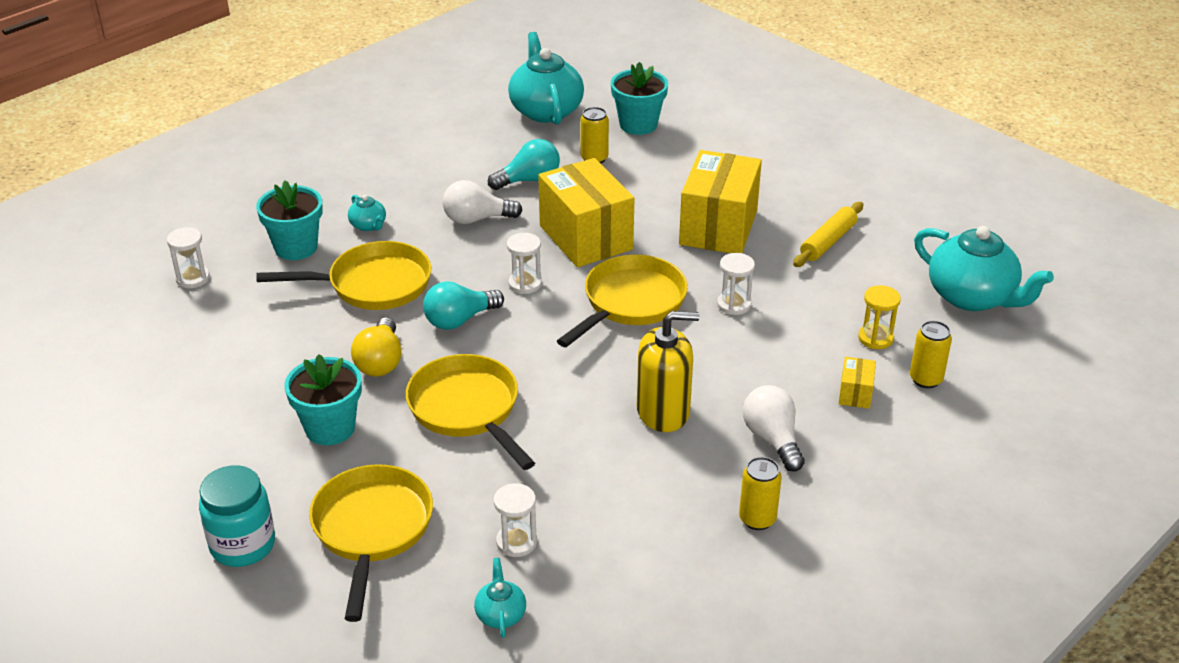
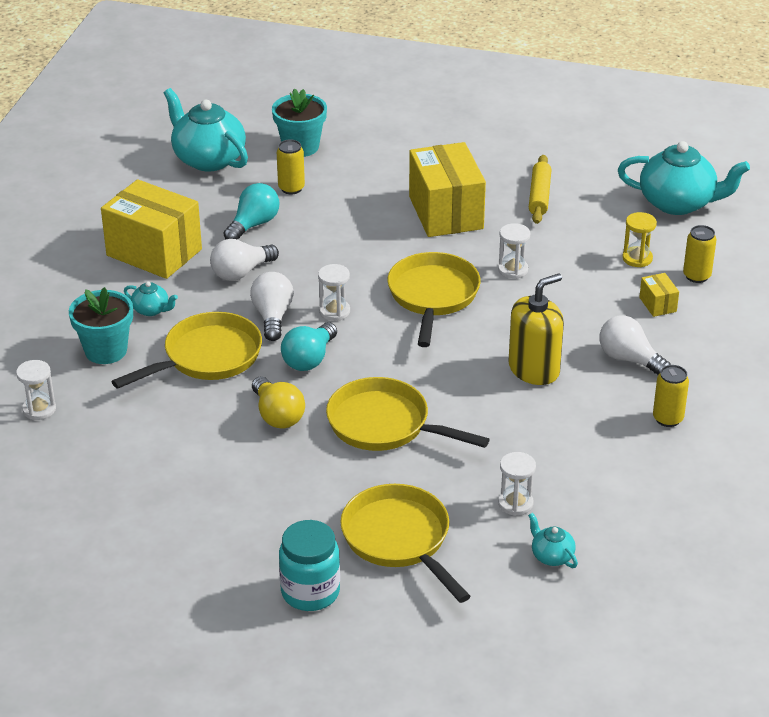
camera: 30 degrees left, 0 degrees up
turquoise flower pot [285,354,362,445] -> none
yellow box [538,158,635,267] -> yellow box moved to [101,179,202,279]
none -> white light bulb [250,272,294,341]

